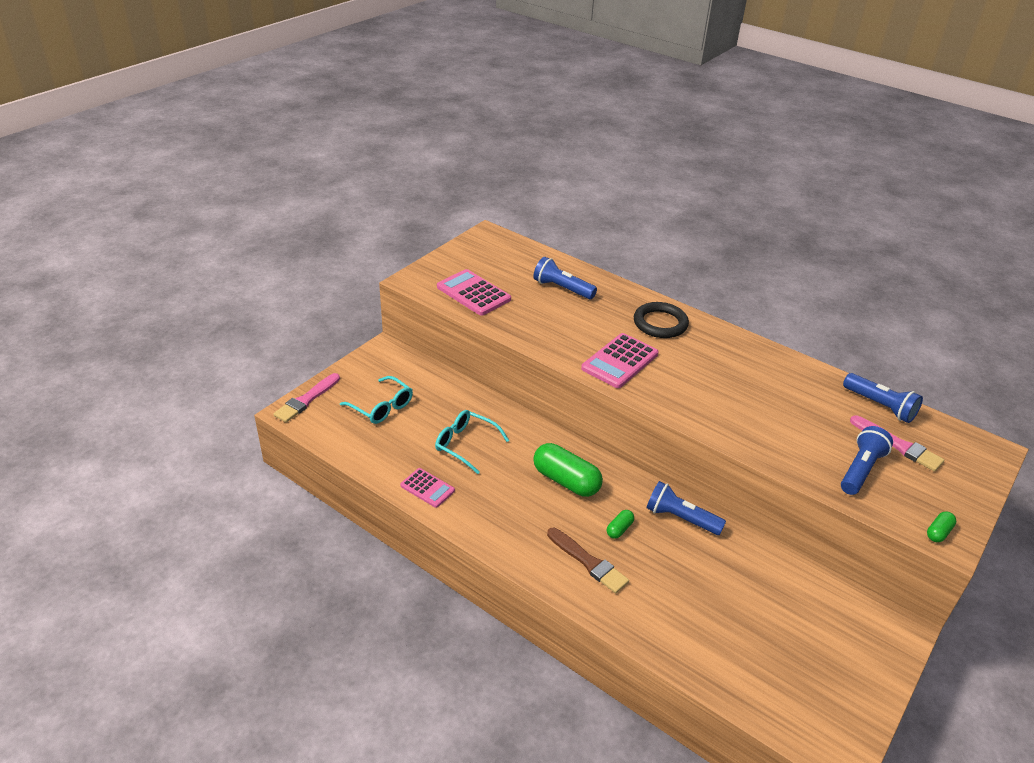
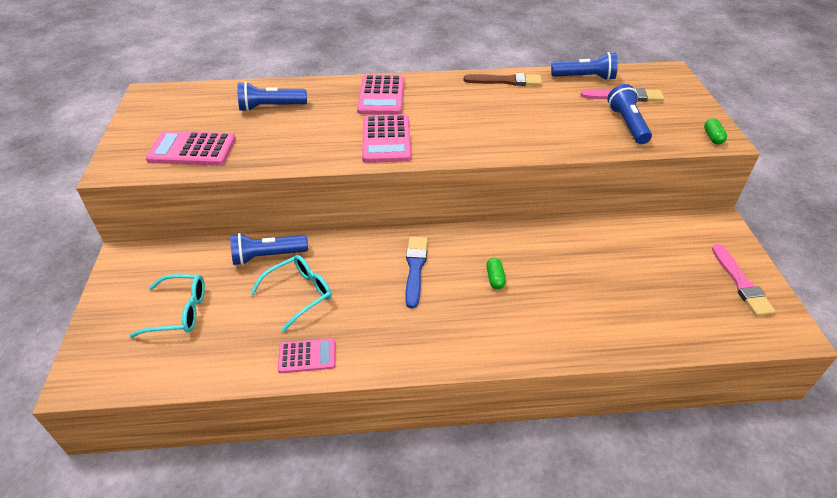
camera: 40 degrees left, 5 degrees up
pink brush [273,373,340,422] -> pink brush moved to [712,244,776,316]
turquoise glasses [435,410,509,474] -> turquoise glasses turned 150 degrees clockwise [250,255,332,332]
green capsule [533,443,603,497] -> blue brush [405,237,428,308]
brown brush [547,528,629,593] -> brown brush moved to [464,73,542,86]
black ring [634,302,689,338] -> pink calculator [357,75,404,115]
blue flashlight [647,481,726,535] -> blue flashlight moved to [230,233,308,265]

